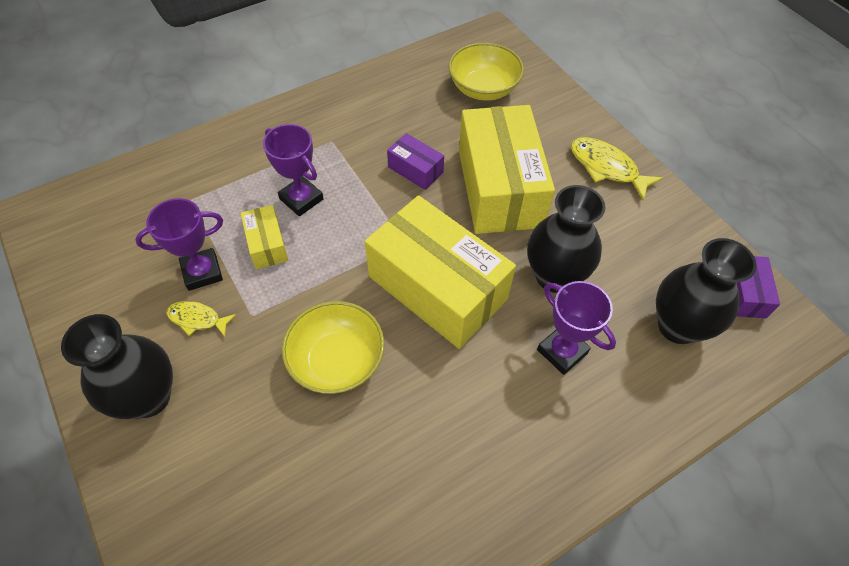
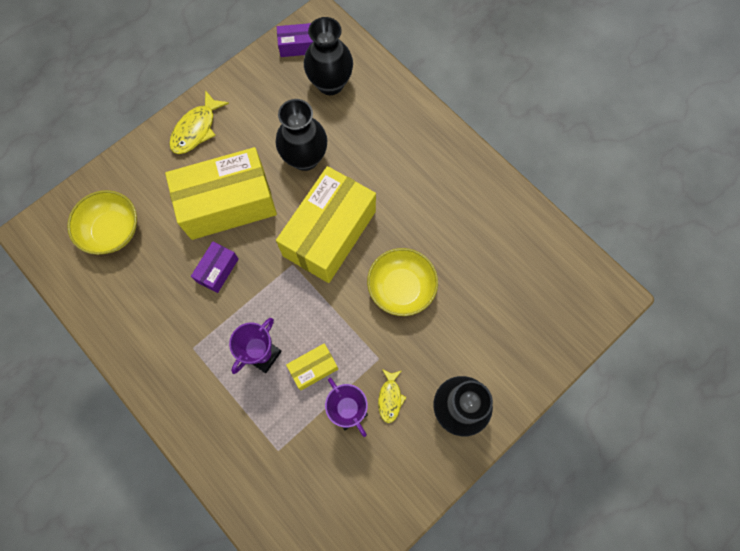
camera: 100 degrees left, 15 degrees up
purple trophy [537,281,616,375] -> none

